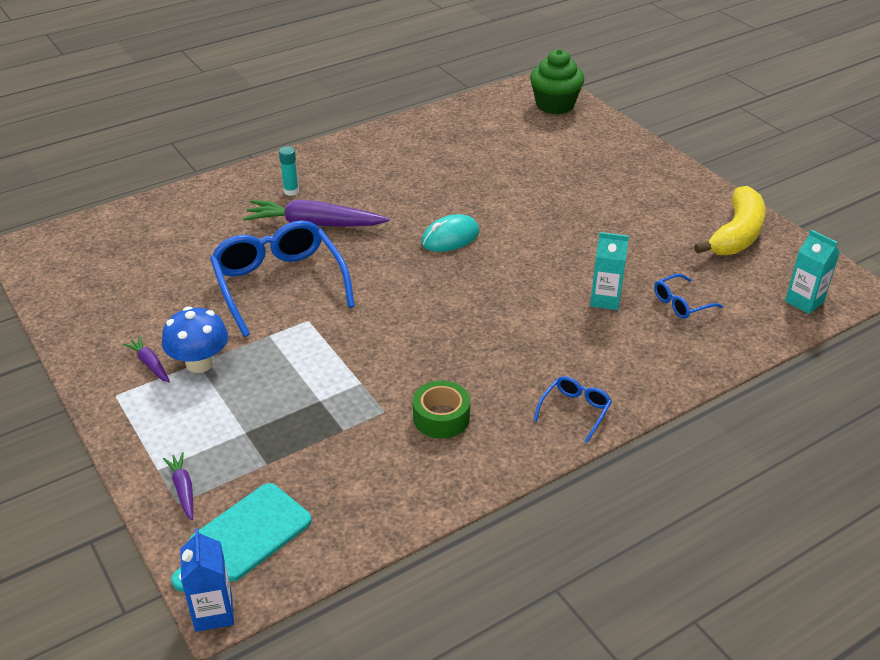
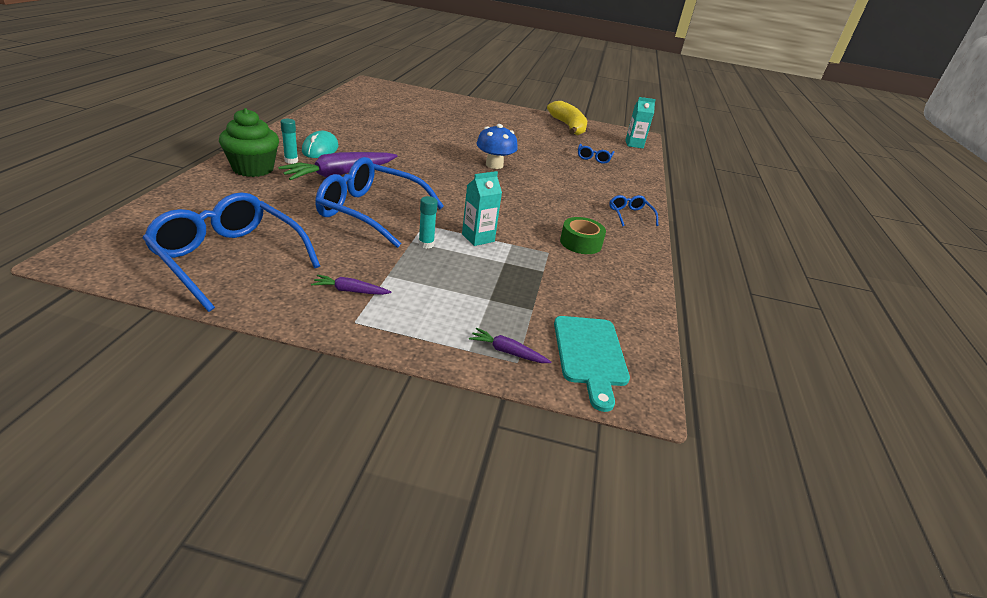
camera: 50 degrees left, 5 degrees down
blue mushroom [162,306,228,373] -> blue mushroom moved to [476,124,518,169]
blue carton [180,528,234,632] -> none
turquoise mouse [421,214,479,252] -> turquoise mouse moved to [302,131,339,158]
green cupcake [530,49,585,114] -> green cupcake moved to [219,108,279,177]
turquoise carton [590,232,629,310] -> turquoise carton moved to [462,171,502,246]
none -> blue glasses [143,192,320,312]
none -> turquoise glue stick [418,196,438,249]

